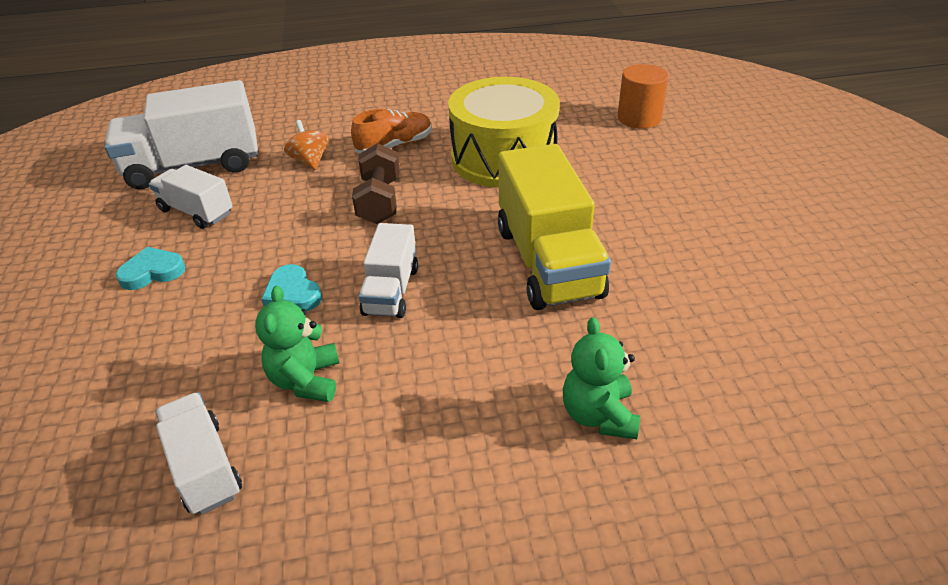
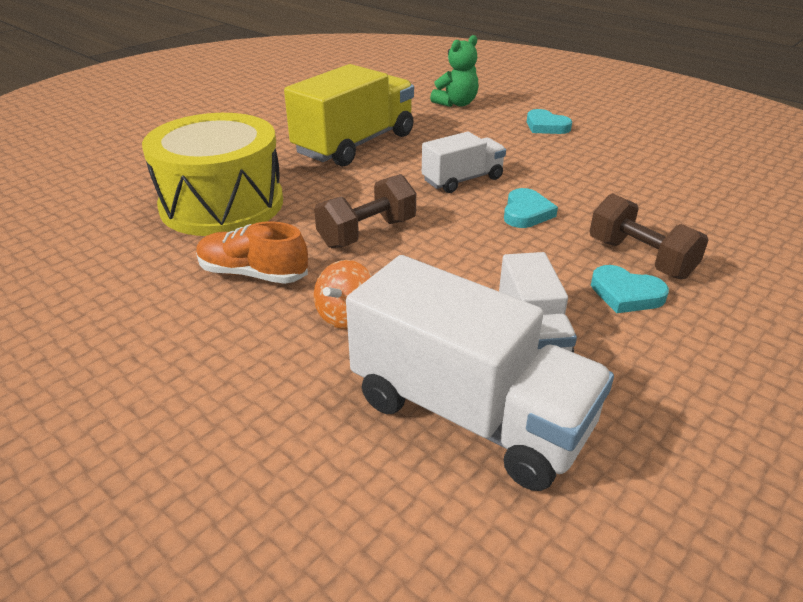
camera: 130 degrees left, 5 degrees down
white truck [155,392,242,515] -> none
green teddy bear [255,286,339,402] -> none
orange cylinder [618,64,669,129] -> none
none -> turquoise heart [527,109,572,134]
none -> brown dumbbell [589,193,708,280]

